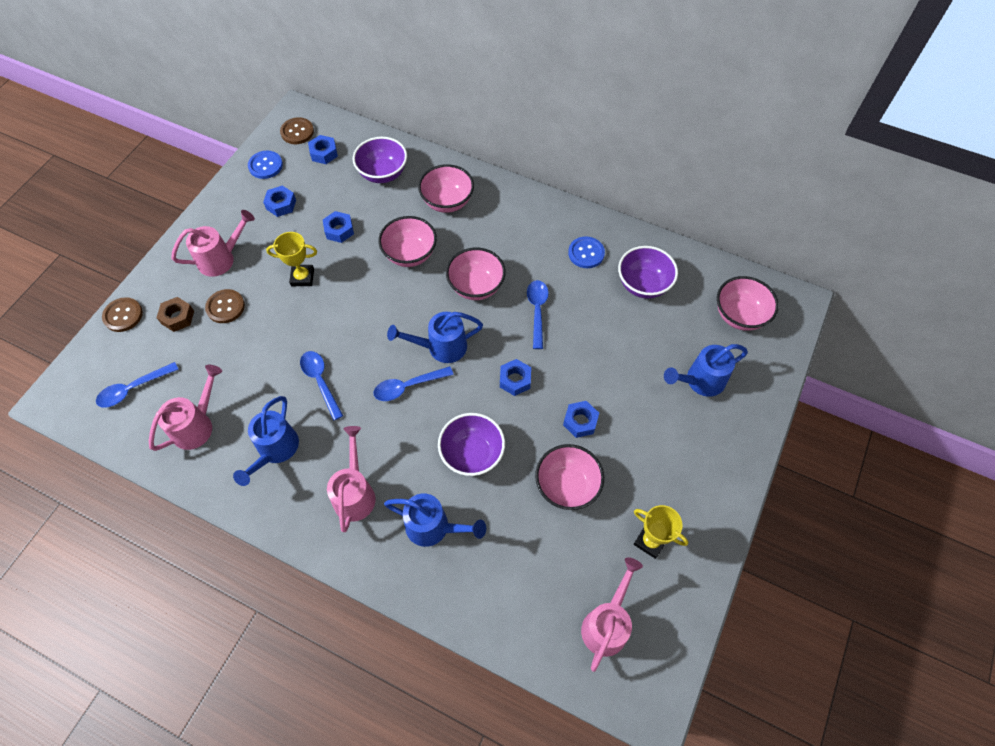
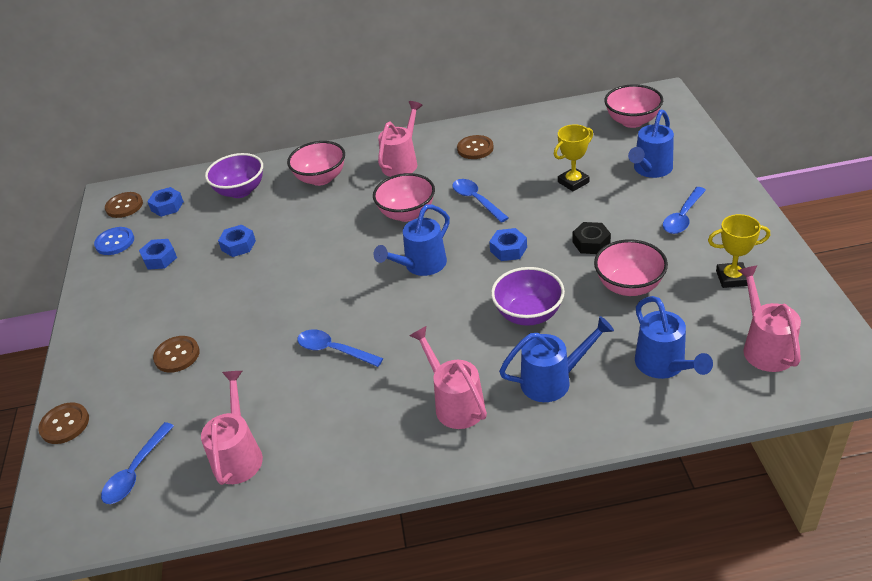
camera: 30 degrees left, 20 degrees down
brown nut [156,297,194,332] -> none
pink watering can [171,210,255,277] -> pink watering can moved to [378,101,423,177]
blue watering can [233,396,299,486] -> blue watering can moved to [635,296,713,379]
yellow trophy [266,232,317,286] -> yellow trophy moved to [554,124,593,191]
blue spoon [373,366,453,401] -> blue spoon moved to [663,187,706,234]
pink bowl [378,216,437,267] -> none
blue nut [563,401,599,438] -> black nut [573,222,611,254]
blue button [568,236,605,268] -> brown button [457,135,494,159]
purple bowl [618,246,678,299] -> none

